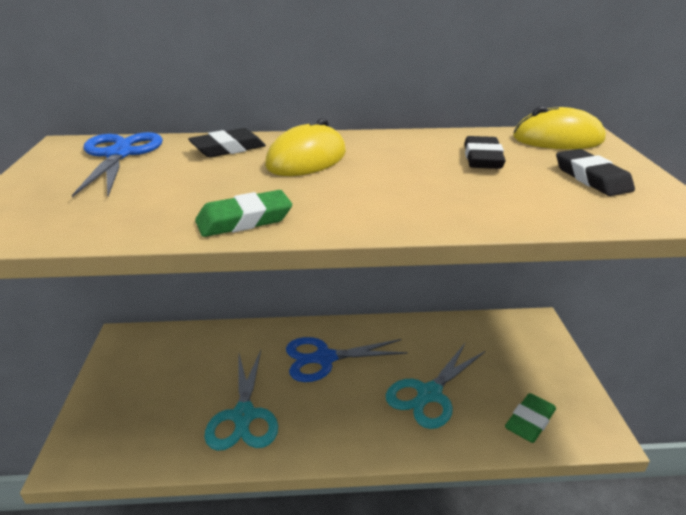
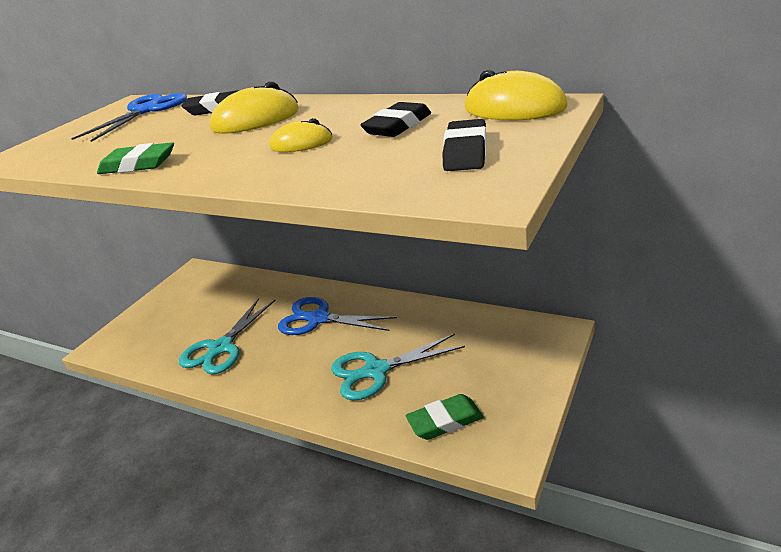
camera: 35 degrees right, 0 degrees up
none -> yellow mouse [270,118,333,152]

